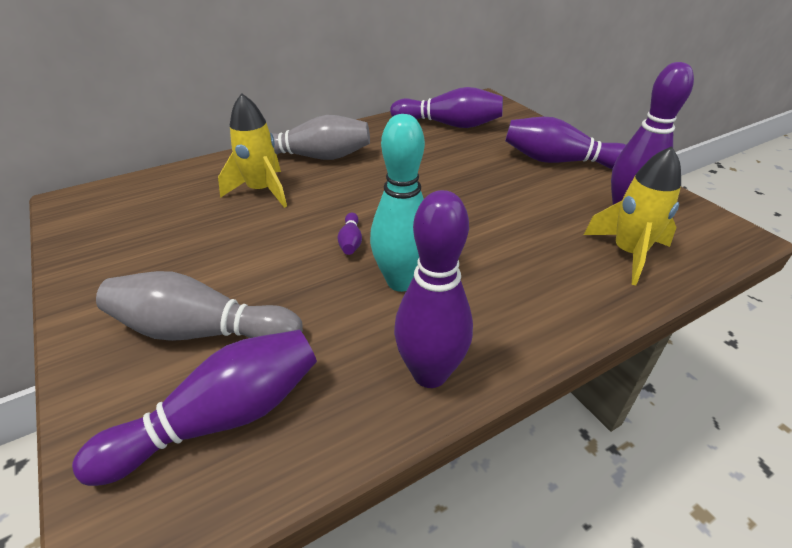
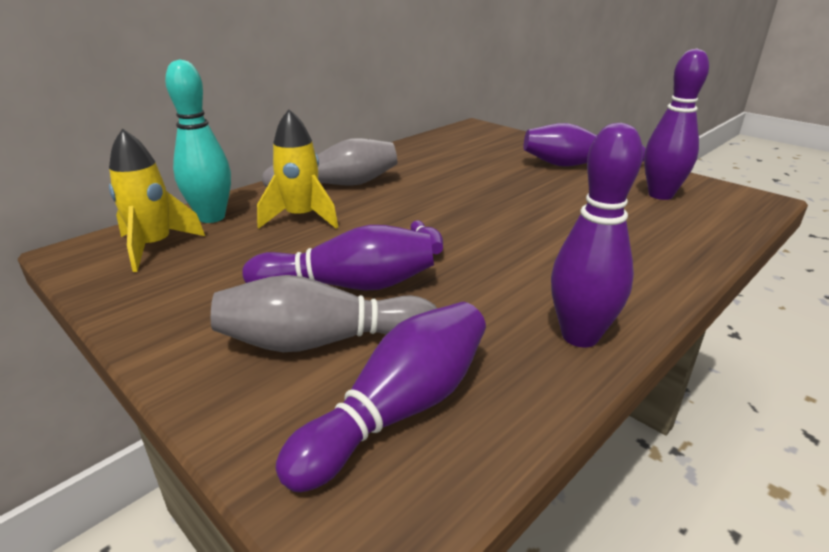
camera: 15 degrees left, 10 degrees down
turquoise bowling pin [370,114,425,292] -> turquoise bowling pin moved to [165,59,231,223]
purple bowling pin [390,87,503,128] -> purple bowling pin moved to [242,225,434,291]
yellow rocket [584,146,681,285] -> yellow rocket moved to [109,128,205,272]

